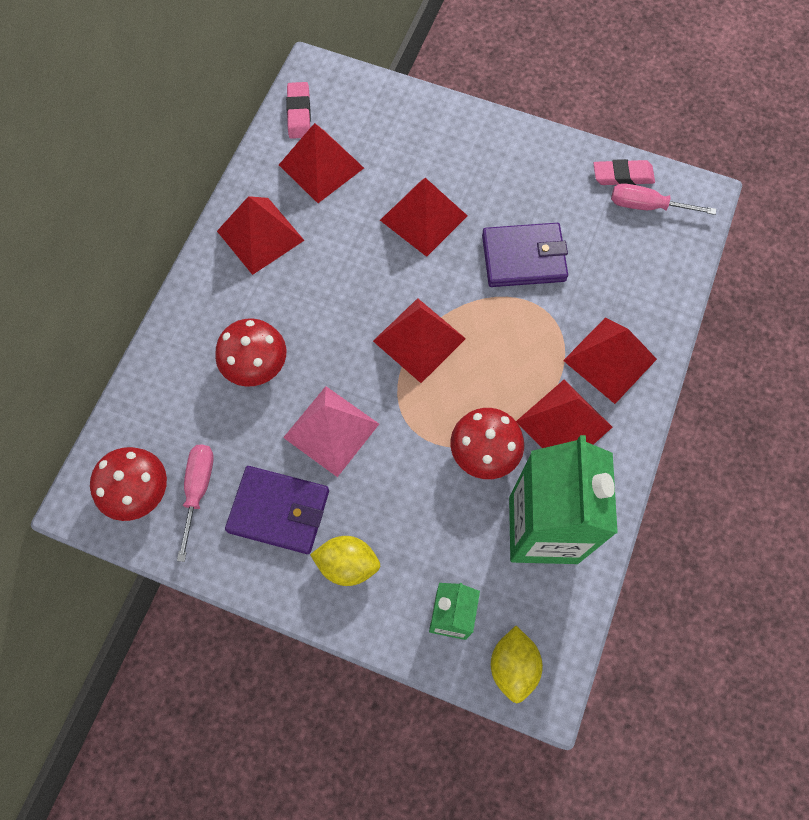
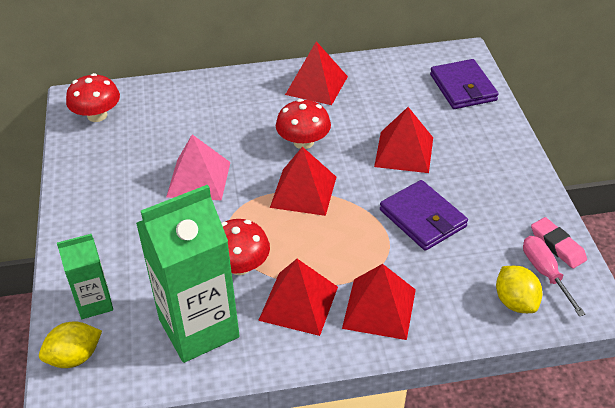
camera: 60 degrees right, 25 degrees down
pink screwdriver [177,444,214,562] -> none
red mushroom [215,318,286,386] -> red mushroom moved to [276,99,331,149]
purple wallet [225,466,329,554] -> purple wallet moved to [430,59,499,109]
red pyramid [279,123,364,203] -> none
pink eraser [286,82,311,139] -> none
yellow lemon [310,536,381,586] -> yellow lemon moved to [496,266,543,313]

